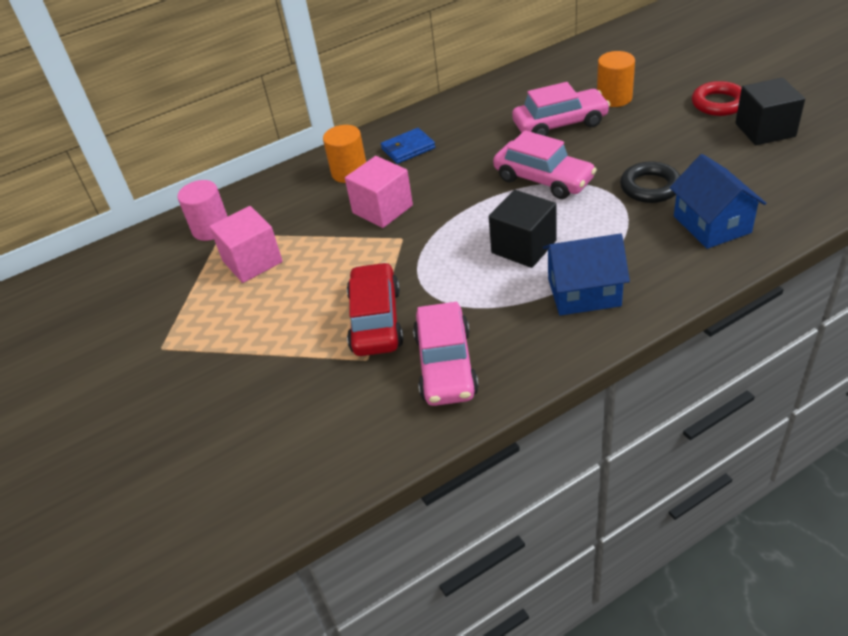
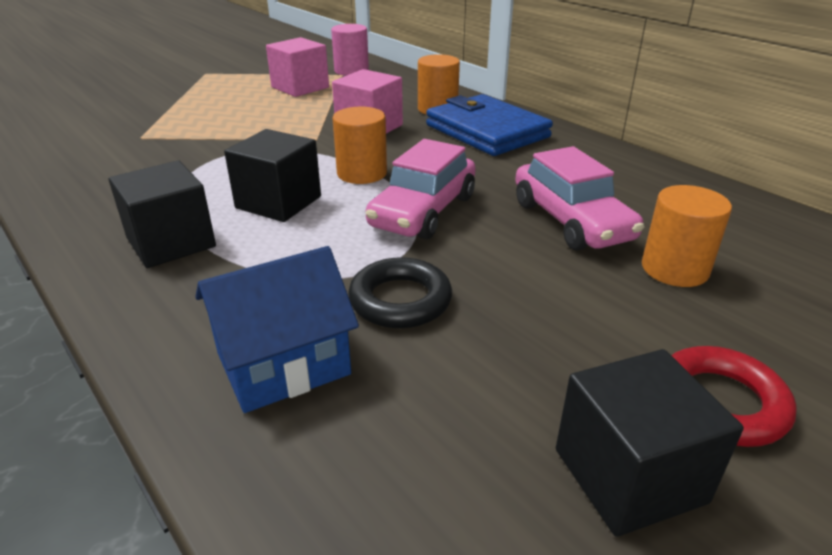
camera: 75 degrees right, 10 degrees down
red car [347,262,404,356] -> none
blue wallet [381,128,435,164] -> blue wallet [426,94,553,156], size x1.88
pink car [413,302,479,406] -> none
blue house [543,233,630,316] -> black cube [109,160,216,268]
none -> orange cylinder [332,107,387,184]

